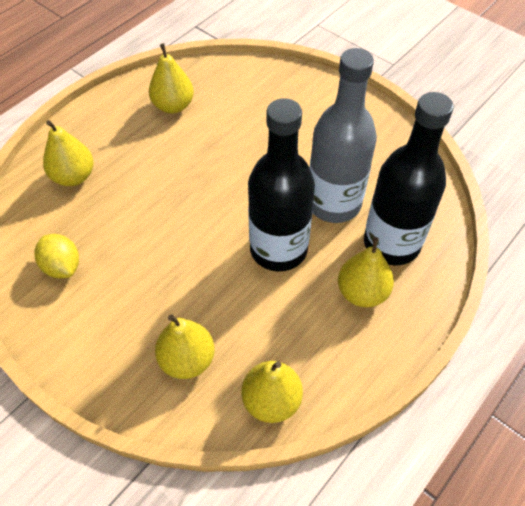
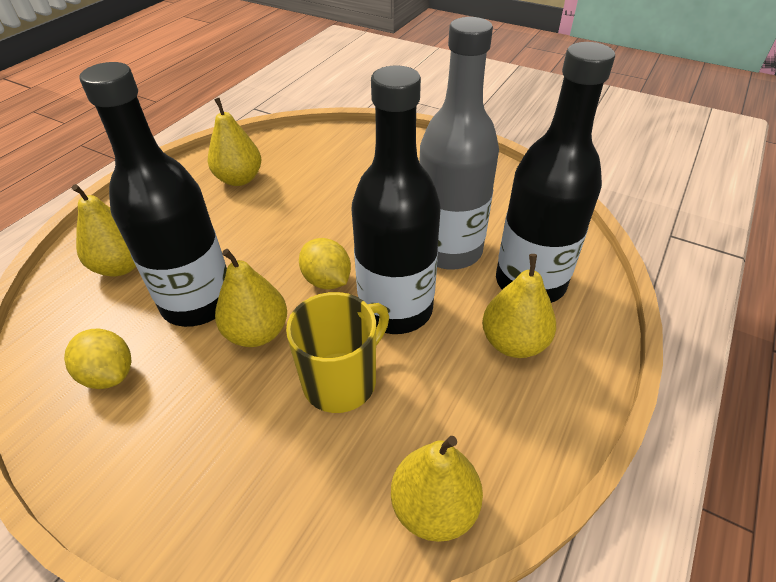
camera: 10 degrees left, 10 degrees down
yellow pear [155,314,215,379] -> yellow pear moved to [215,249,287,347]
none -> black bottle [79,62,227,327]
none -> yellow mug [286,292,389,413]
none -> yellow lemon [299,238,351,290]

